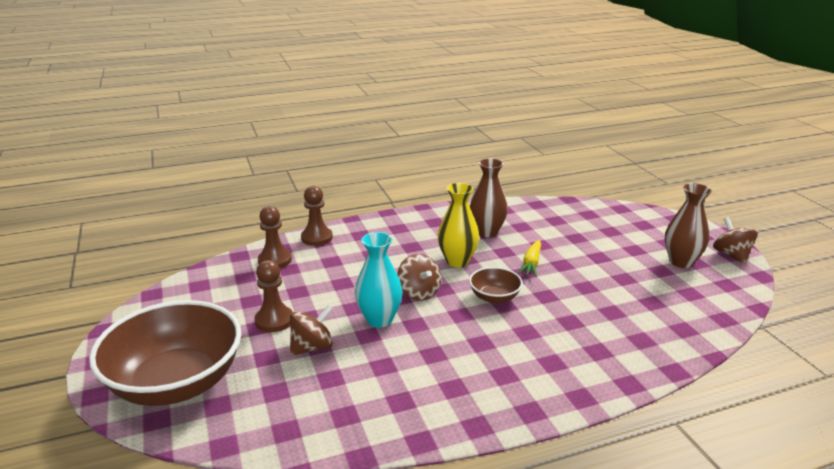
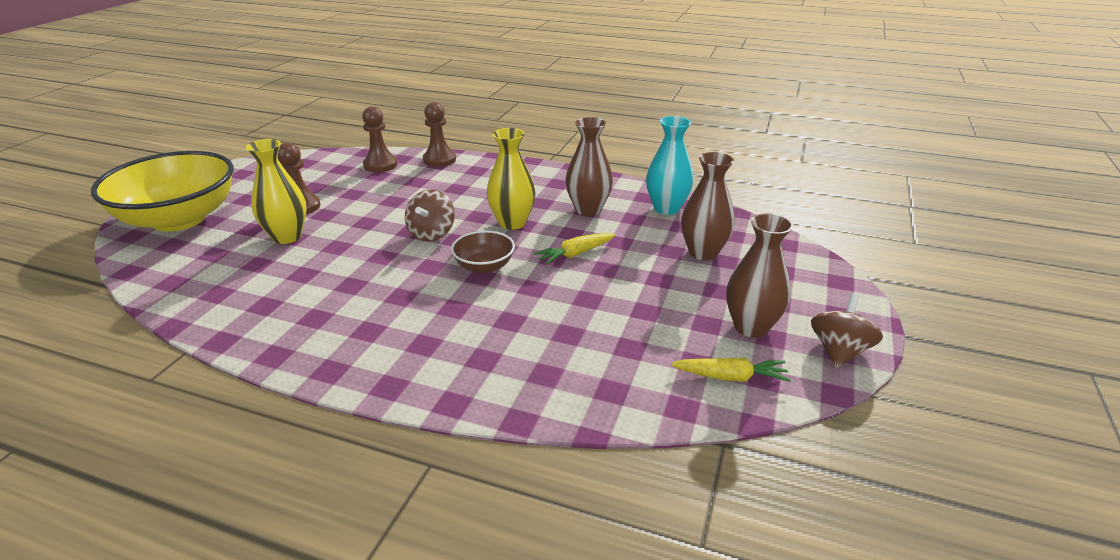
camera: 40 degrees right, 5 degrees up
brown bowl [89,300,241,406] -> yellow bowl [91,151,234,232]
brown spinning top [290,305,333,356] -> yellow vase [246,139,307,244]
turquoise vase [355,232,403,328] -> turquoise vase moved to [646,116,694,215]
none -> yellow carrot [671,358,791,382]
none -> brown vase [681,152,735,261]

